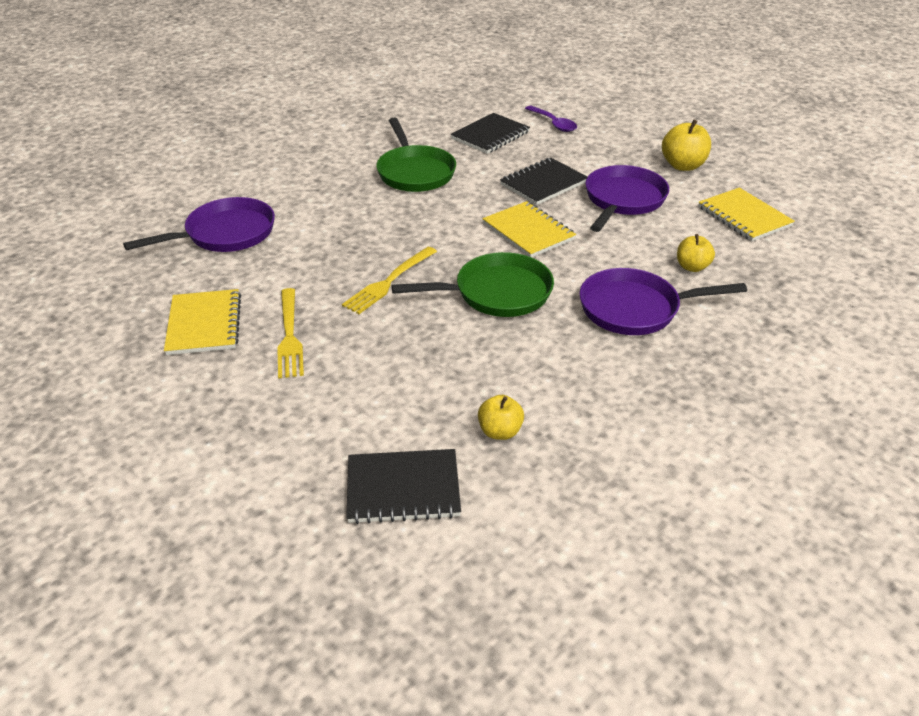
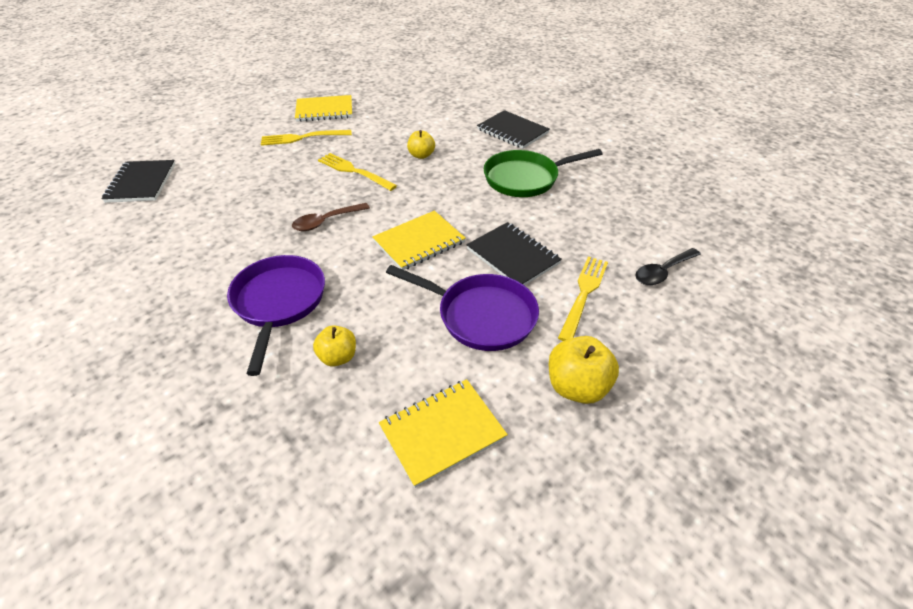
camera: 90 degrees right, 5 degrees up
purple pan [123,197,275,252] -> none
green pan [391,252,554,317] -> brown spoon [292,203,370,231]
black notebook [451,113,530,154] -> black notebook moved to [477,110,550,149]
yellow apple [478,395,524,440] -> yellow apple moved to [407,130,435,159]
purple spoon [525,106,577,132] -> black spoon [635,248,701,285]
none -> yellow fork [558,257,608,341]

